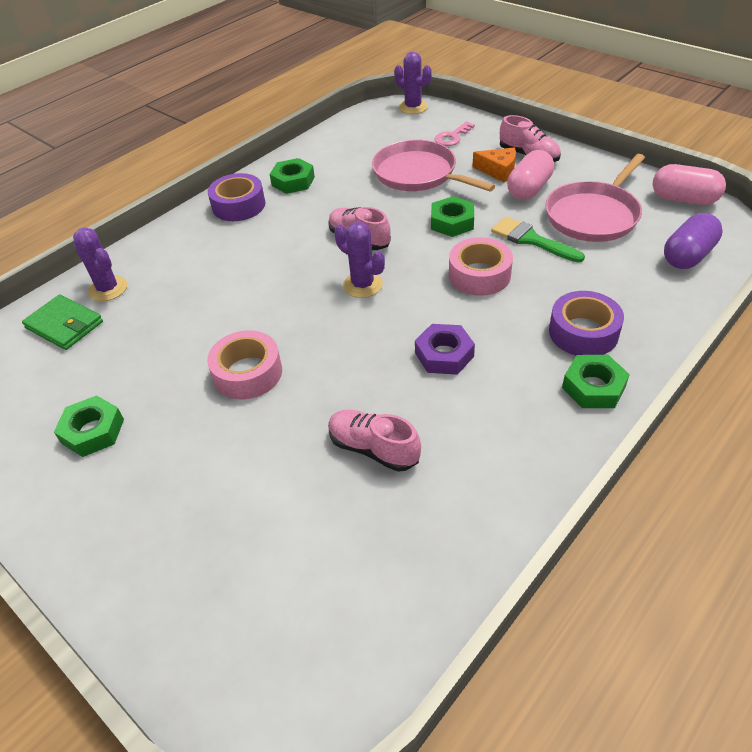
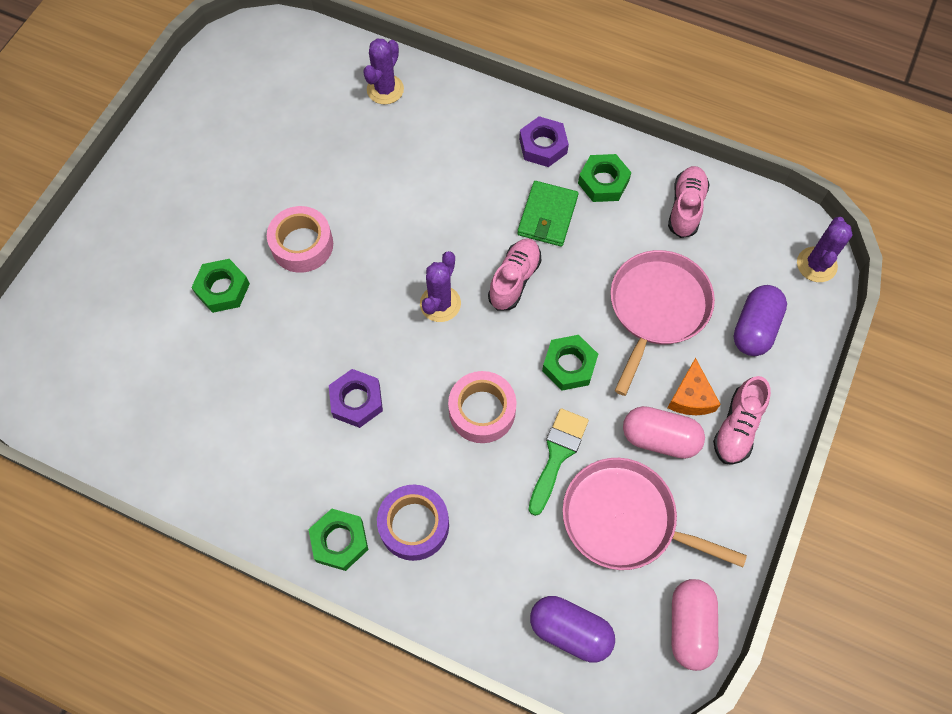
camera: 70 degrees right, 20 degrees up
green wallet [22,294,103,350] -> green wallet moved to [517,181,578,247]
green nut [54,395,124,457] -> green nut moved to [191,259,250,313]
purple tape [208,173,265,221] -> purple nut [519,116,569,167]
pink shoe [328,410,421,472] -> pink shoe moved to [668,166,710,238]
pink key [434,121,475,146] -> purple capsule [733,285,787,356]

